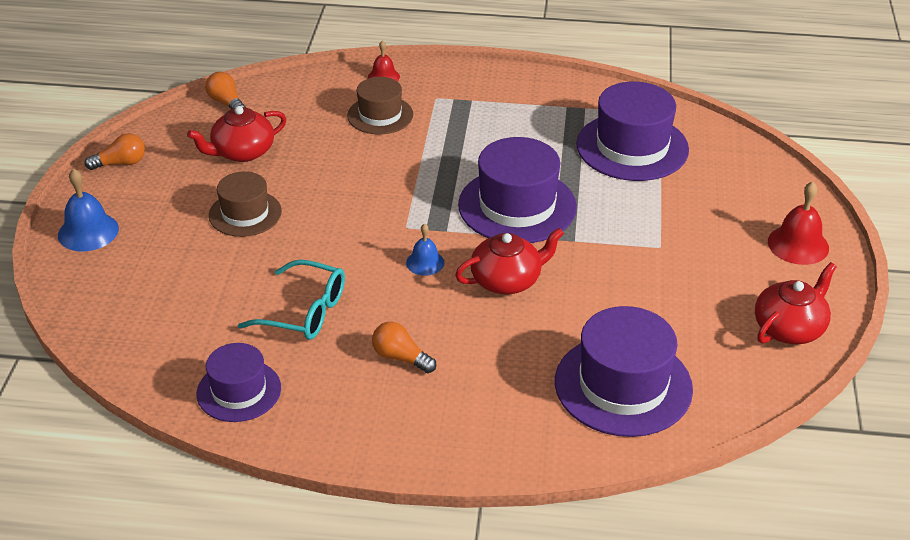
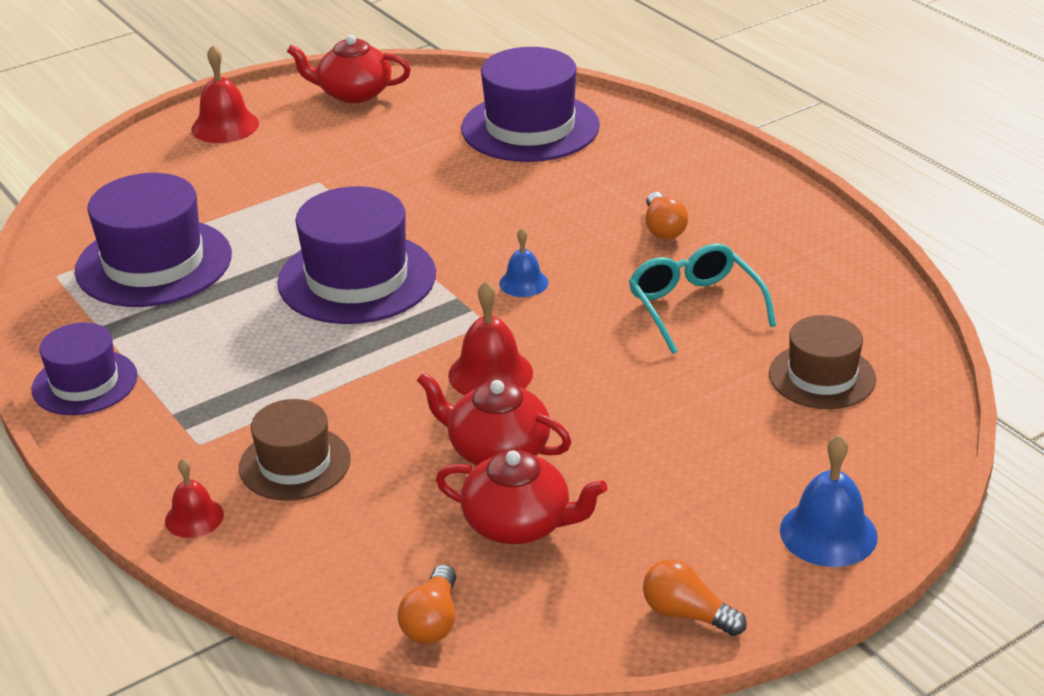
camera: 130 degrees left, 5 degrees down
purple hat [197,343,281,422] -> purple hat moved to [32,322,138,415]
brown hat [209,171,282,237] -> brown hat moved to [769,315,876,409]
red teapot [455,228,564,294] -> red teapot moved to [417,372,571,466]
none -> red bell [448,281,533,395]

